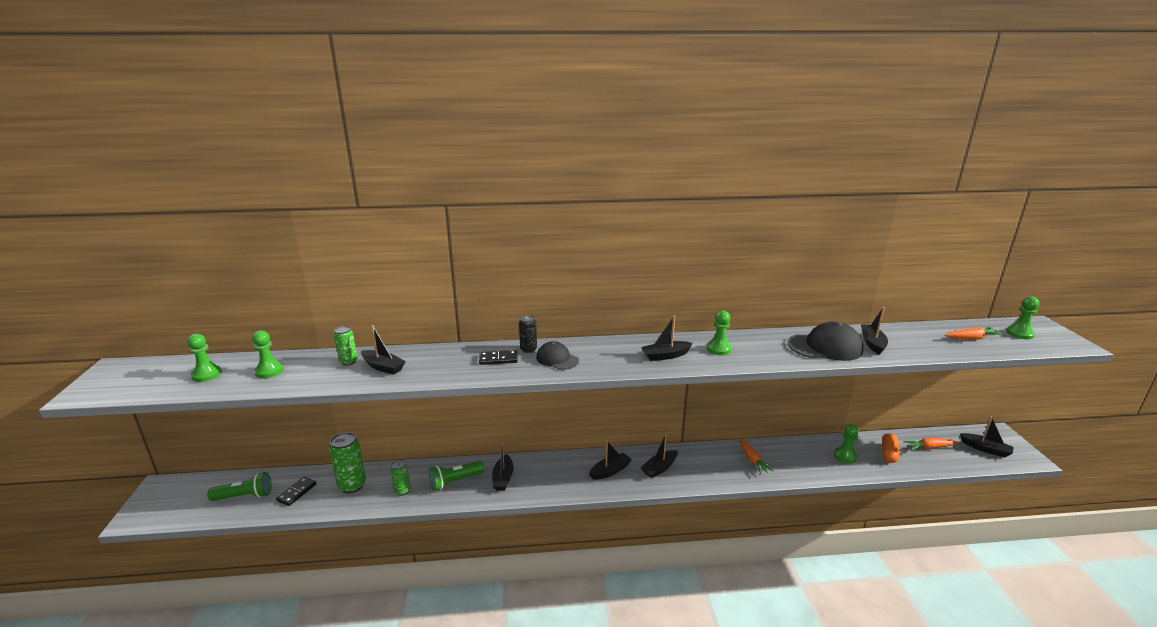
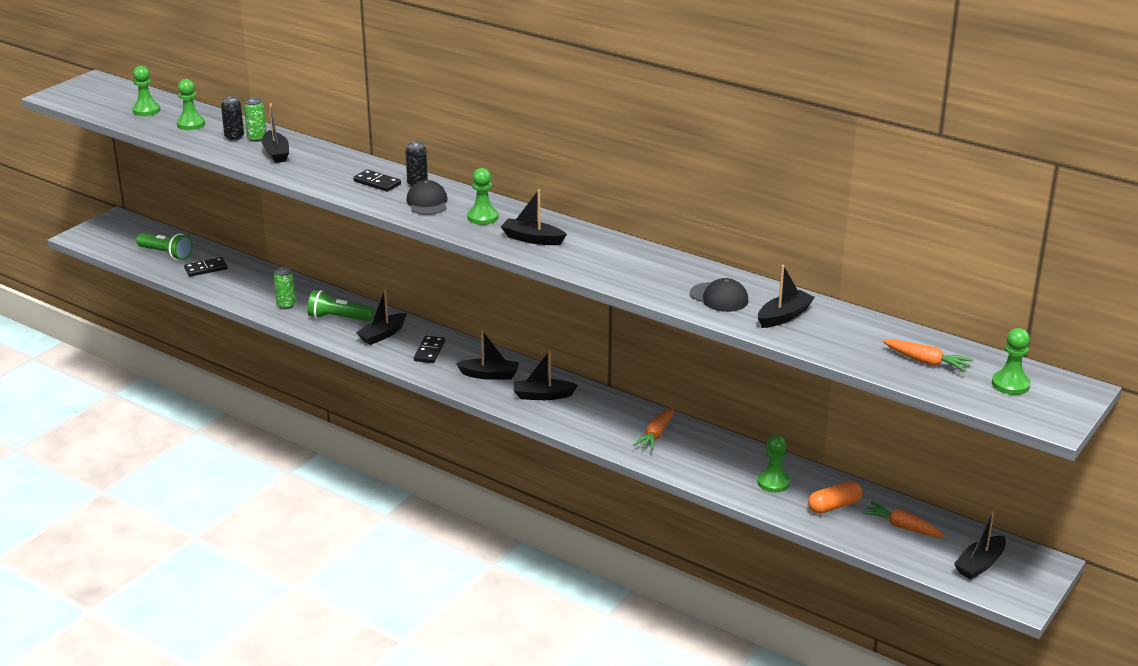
camera: 40 degrees right, 5 degrees up
green can [329,432,366,493] -> none
green pawn [707,310,732,355] -> green pawn moved to [467,168,499,225]
black cap [788,321,863,361] -> black cap [690,278,749,312], size x0.61
black boat [960,416,1013,458] -> black boat turned 60 degrees clockwise [954,511,1006,579]
none -> black can [221,96,244,141]
none -> black domino [414,336,445,363]

